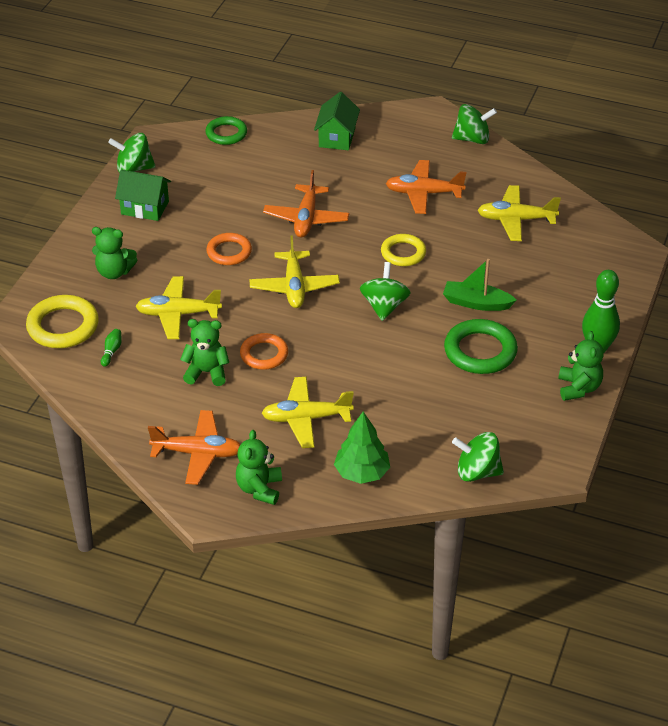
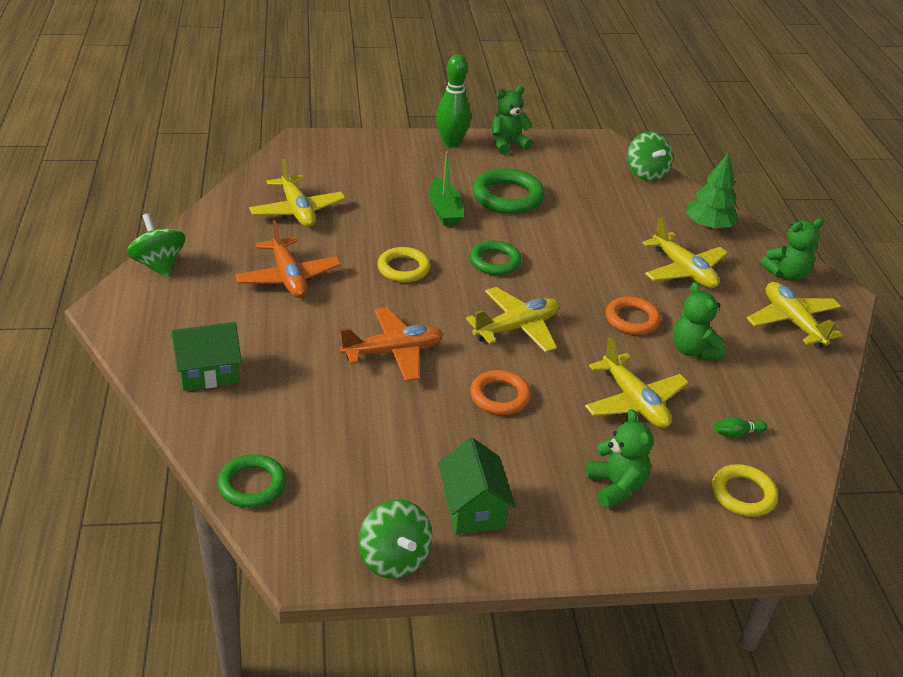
camera: 120 degrees left, 5 degrees down
yellow ring [26,295,99,348] -> yellow ring [712,464,778,517], size x0.66
orange plane [148,410,241,485] -> yellow plane [747,282,843,349]
green spinning top [360,262,411,321] -> green ring [470,241,522,275]

